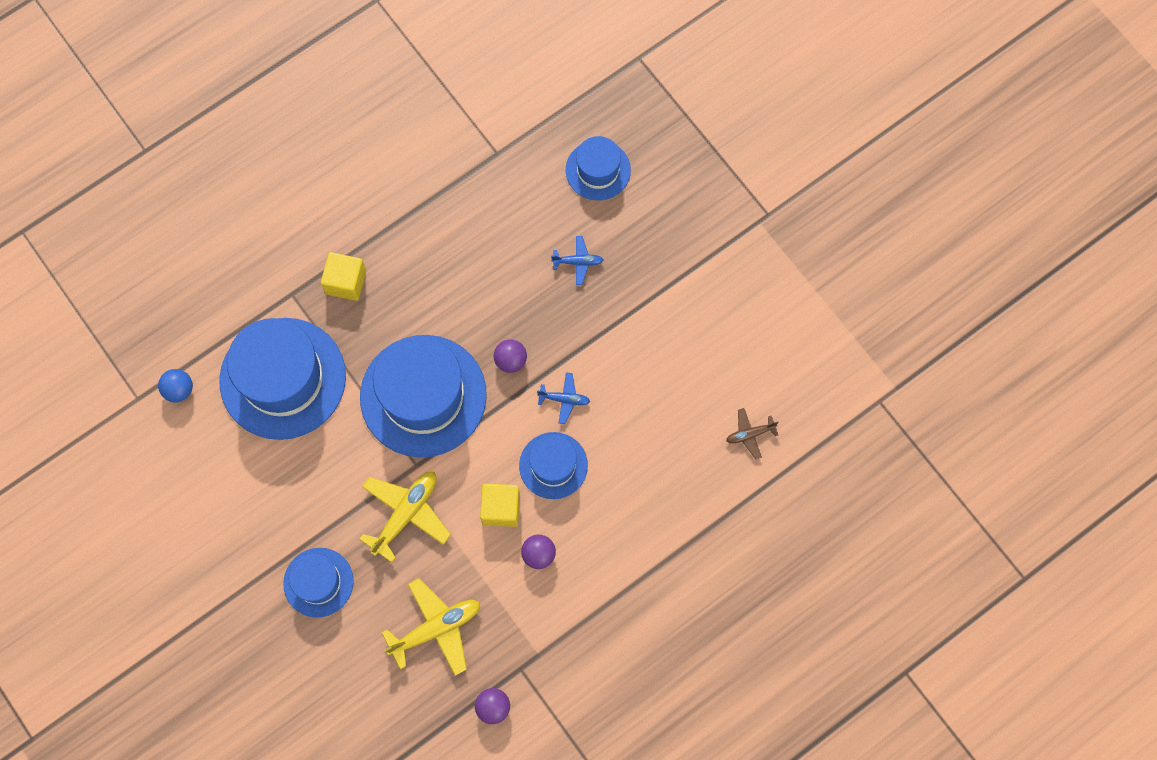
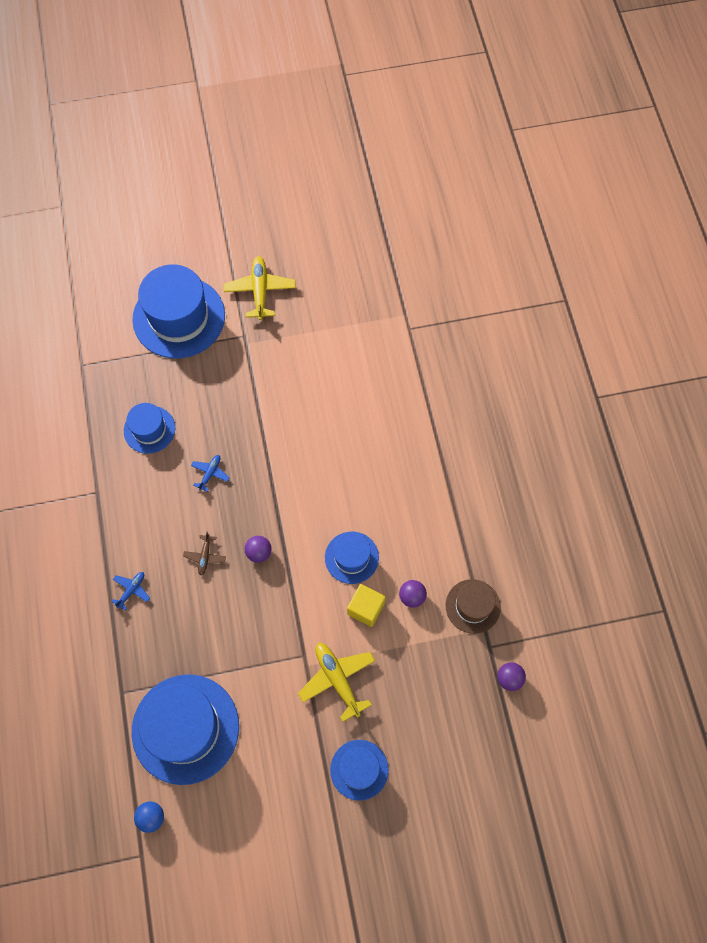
camera: 65 degrees left, 5 degrees down
yellow cube [321,252,366,301] -> none
blue hat [360,335,487,458] -> blue hat moved to [132,264,225,358]
yellow plane [382,578,480,676] -> yellow plane moved to [223,256,296,320]
blue plane [537,372,590,424] -> blue plane moved to [111,572,150,610]
brown plane [726,408,779,459] -> brown plane moved to [183,532,226,575]
none -> brown hat [445,579,501,634]

